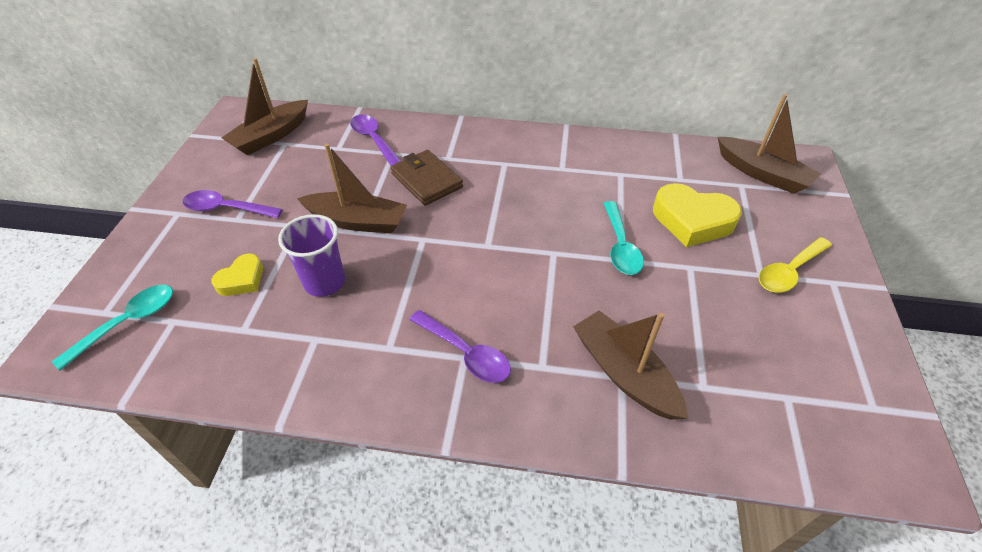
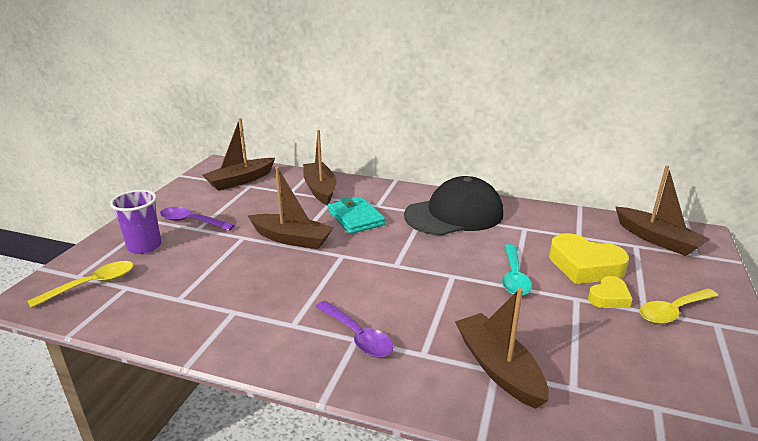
camera: 10 degrees right, 20 degrees down
turquoise spoon [52,285,173,371] -> yellow spoon [28,261,134,308]
yellow heart [211,253,263,296] -> yellow heart moved to [588,276,632,308]
purple cup [278,214,345,297] -> purple cup moved to [110,190,161,254]
purple spoon [350,115,401,166] -> brown boat [303,130,336,205]
brown wallet [390,150,463,206] -> turquoise wallet [328,197,385,234]
none -> black cap [404,176,503,236]

